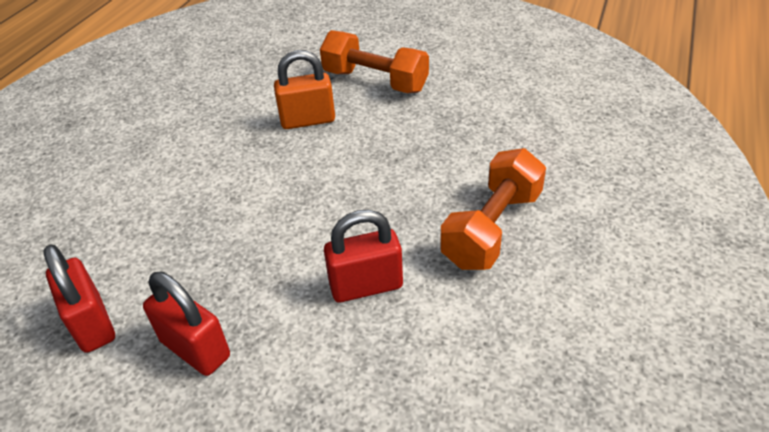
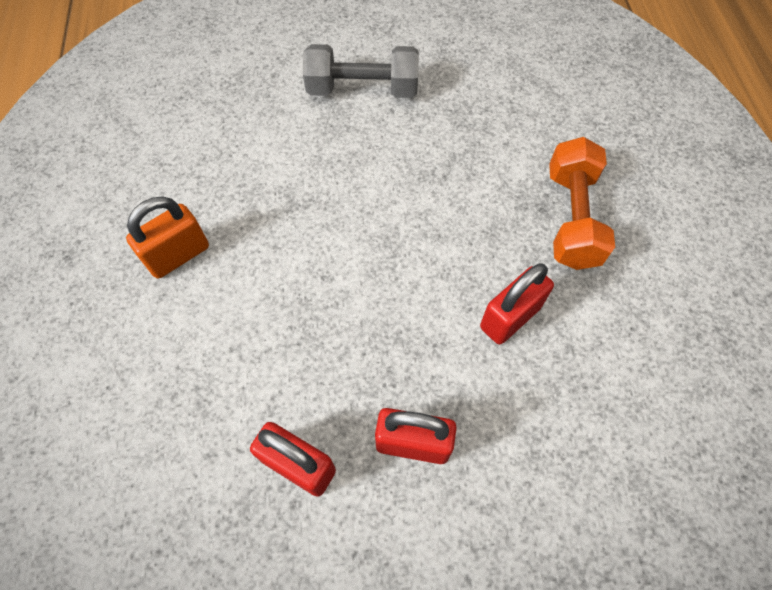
camera: 30 degrees left, 20 degrees up
orange padlock [274,50,335,129] -> orange padlock moved to [126,196,209,279]
orange dumbbell [320,30,429,93] -> grey dumbbell [303,44,419,98]

